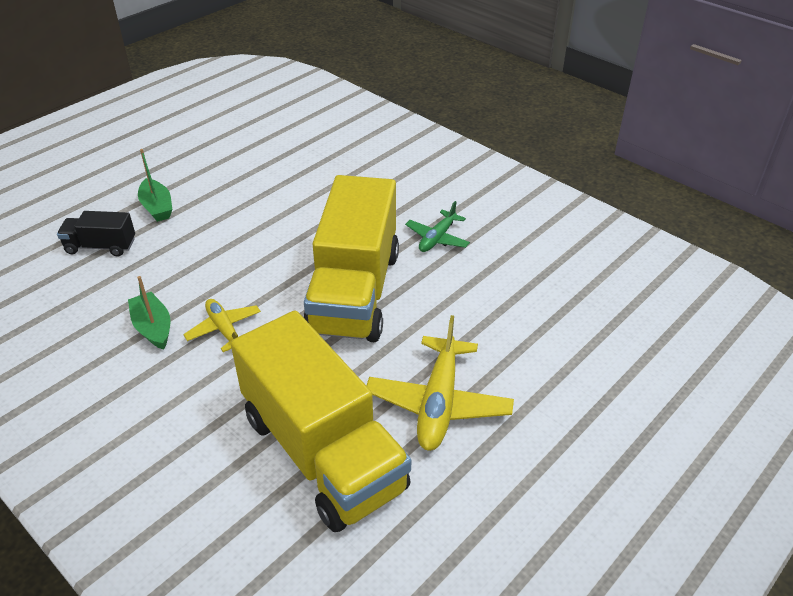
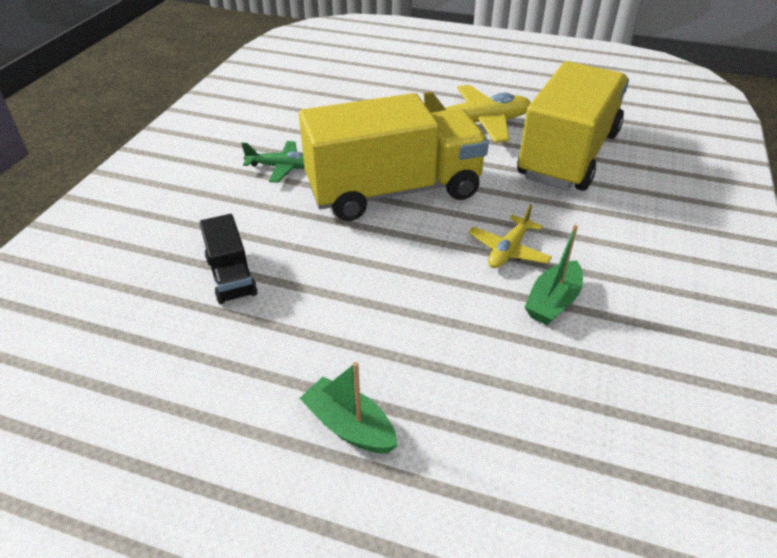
camera: 115 degrees left, 0 degrees up
black truck [57,211,135,257] -> black truck moved to [199,214,257,304]
green boat [138,149,173,222] -> green boat turned 90 degrees counterclockwise [299,362,398,453]

